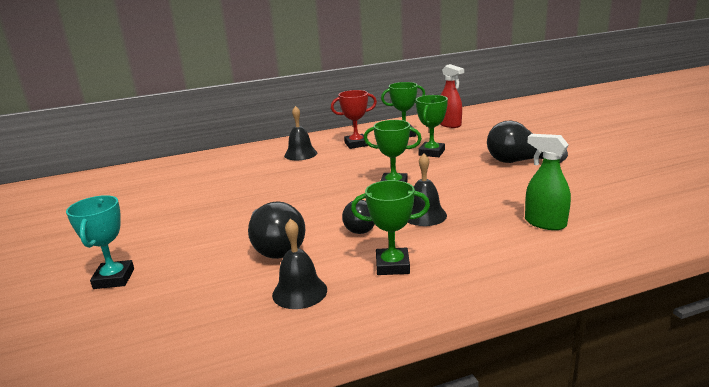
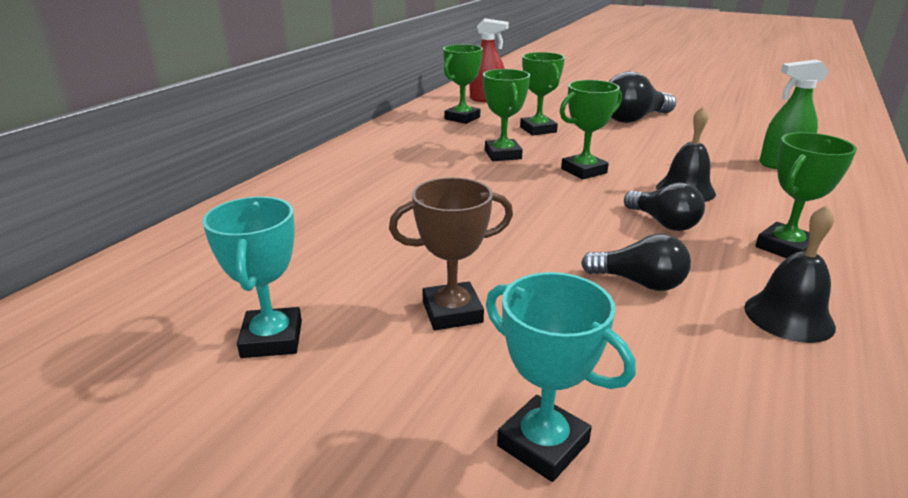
camera: 45 degrees left, 5 degrees up
black light bulb [248,201,305,259] -> black light bulb [581,234,691,291], size x0.65
black bell [284,106,317,160] -> none
red trophy [331,90,377,149] -> none
none -> turquoise trophy [202,196,302,358]
none -> brown trophy [389,177,513,330]
none -> green trophy [483,69,530,161]

